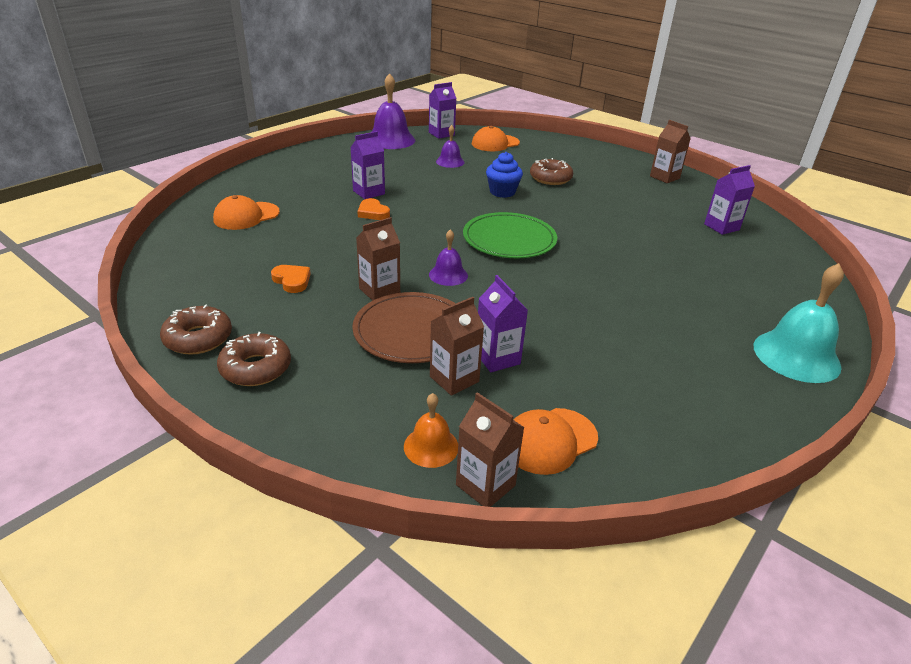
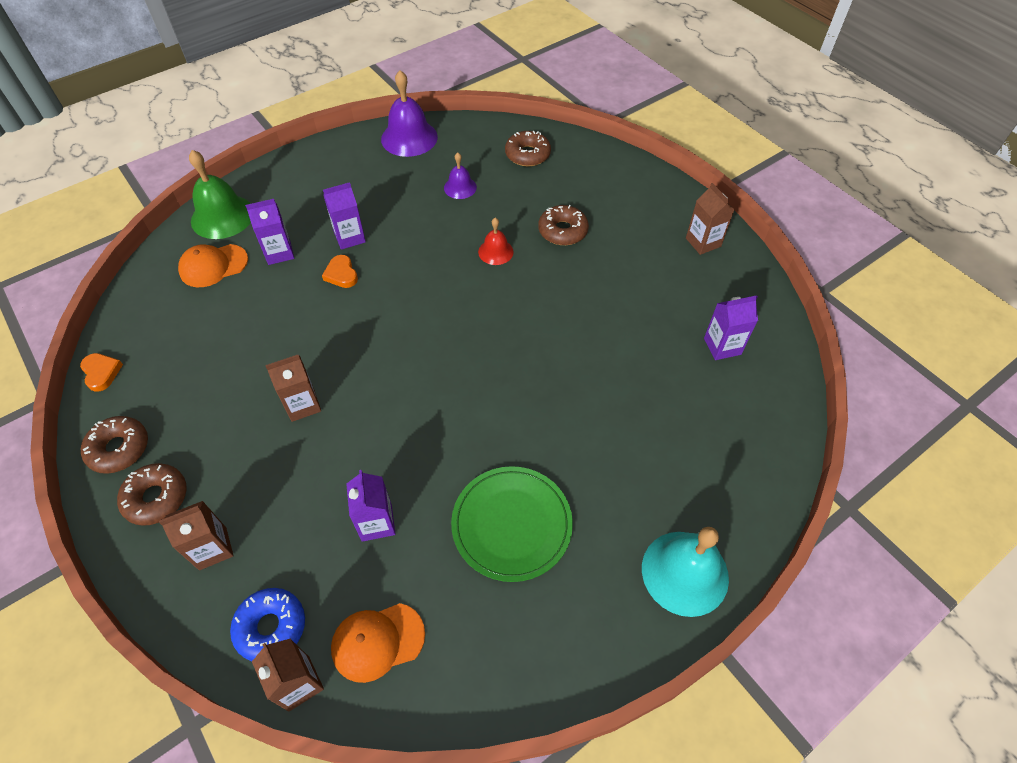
camera: 15 degrees right, 20 degrees up
orange heart [271,265,311,293] -> orange heart moved to [80,353,123,392]
brown plate [352,292,456,363] -> none
orange bell [404,393,458,468] -> blue donut [230,588,305,661]
purple carton [429,82,456,139] -> purple carton moved to [245,199,294,265]
purple bell [429,229,468,286] -> none
brown carton [430,297,484,396] -> brown carton moved to [159,501,234,570]
green plate [463,212,557,258] -> green plate moved to [451,466,573,582]
orange cap [472,126,520,151] -> brown donut [505,131,551,167]
blue cupcake [486,152,523,198] -> red bell [478,218,514,265]
none -> green bell [189,150,251,239]

